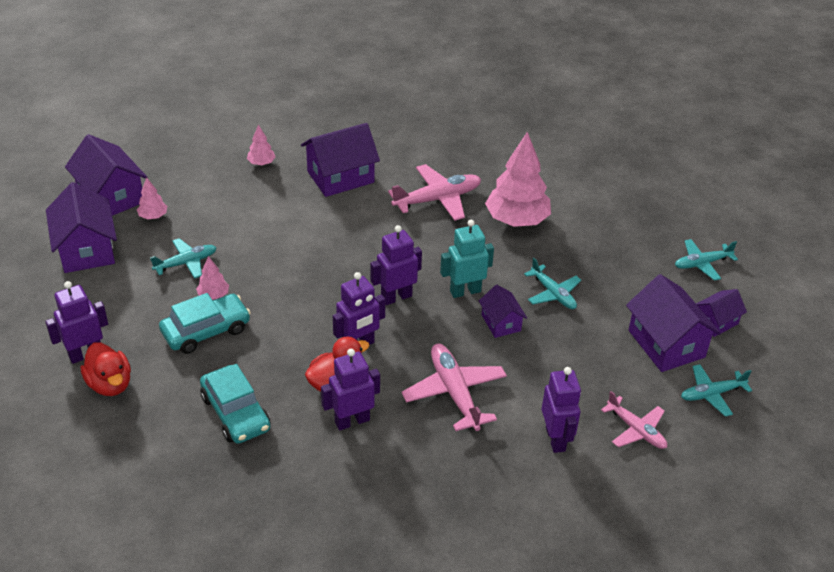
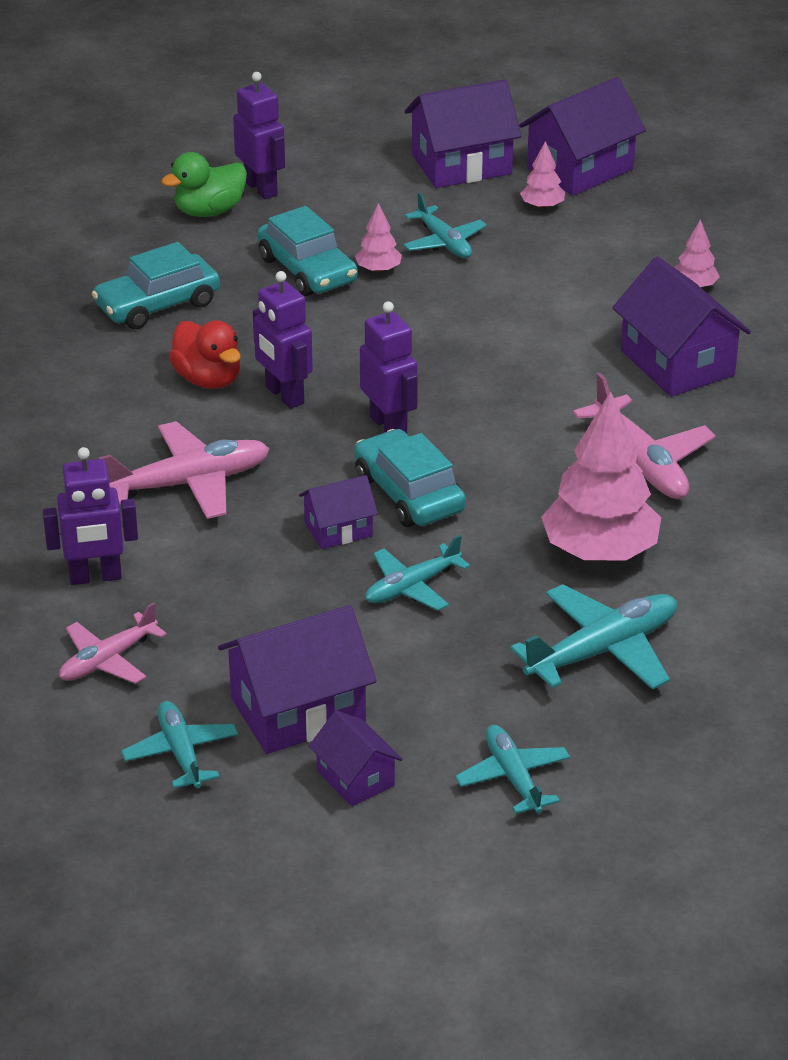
camera: 90 degrees right, 5 degrees down
red duck [80,342,131,396] -> green duck [161,152,247,217]
purple robot [321,349,380,431] -> none
turquoise robot [440,220,494,298] -> turquoise car [354,429,466,527]
none -> turquoise plane [510,584,677,690]

